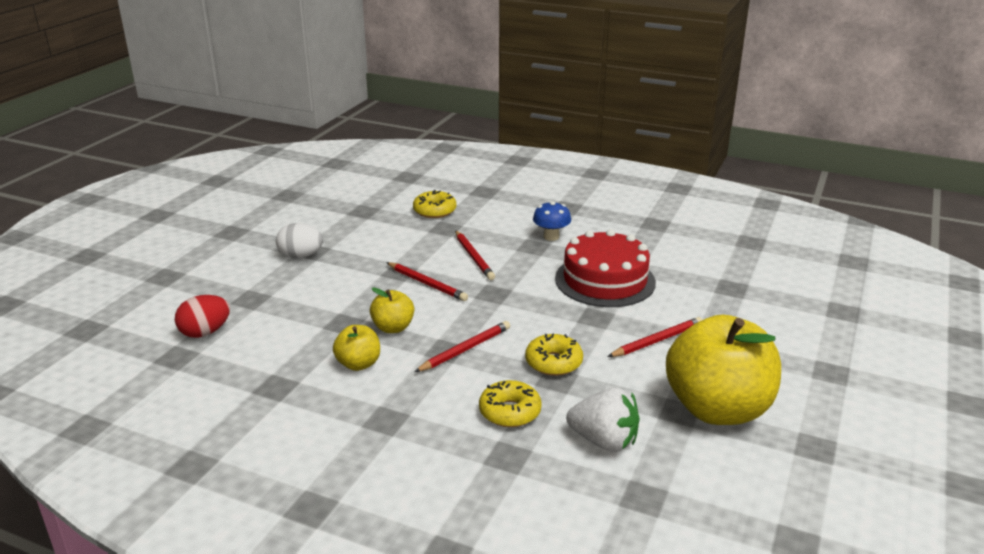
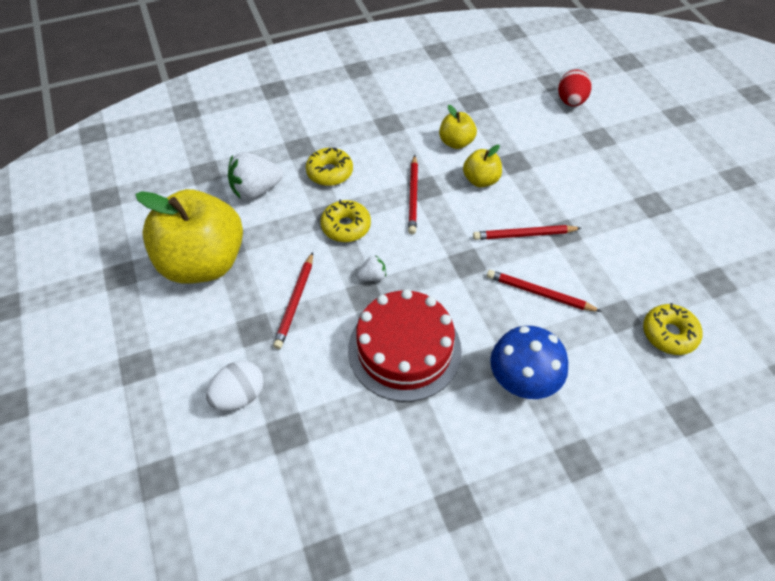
camera: 135 degrees right, 25 degrees up
white egg [276,223,323,259] -> white egg moved to [206,361,264,411]
blue mushroom [533,201,571,241] -> blue mushroom [490,326,568,399], size x1.52
none -> white strawberry [357,255,386,281]

